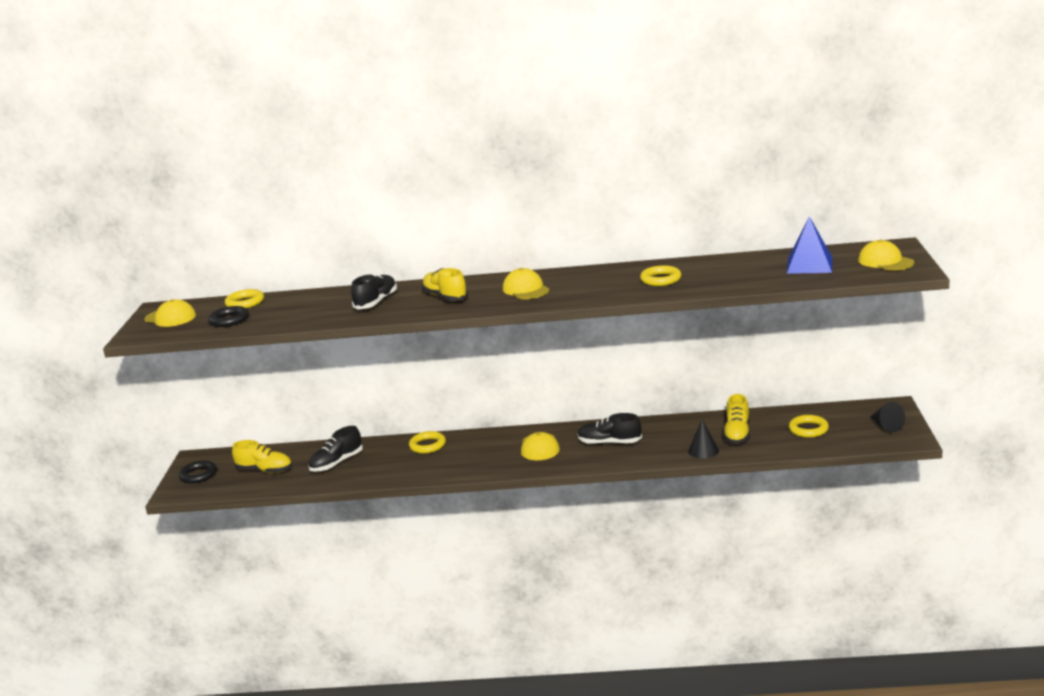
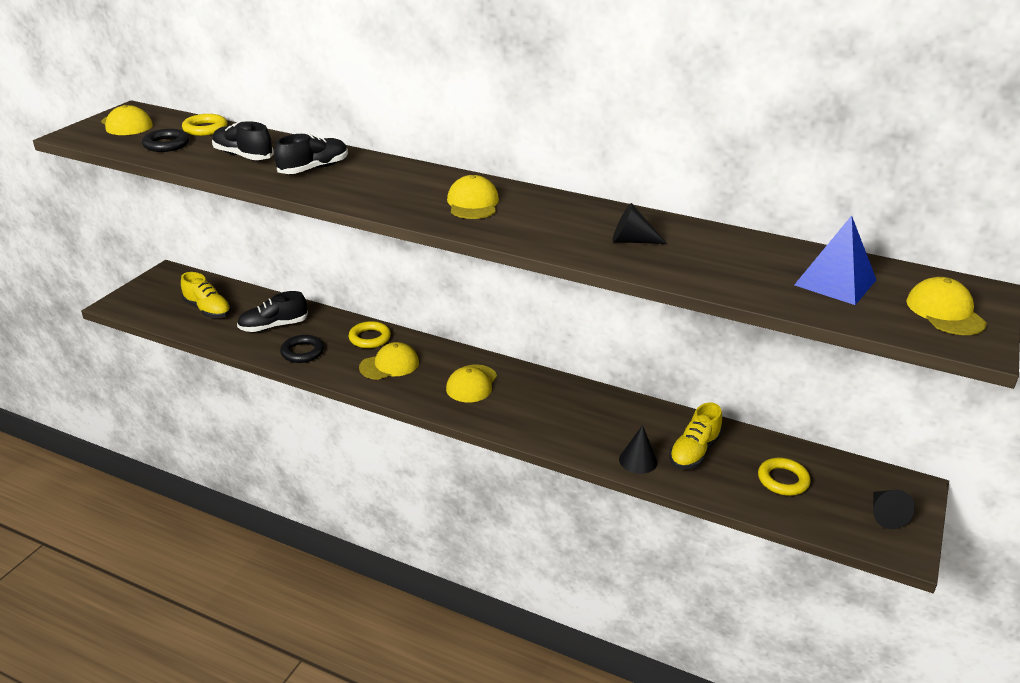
camera: 20 degrees right, 10 degrees up
black ring [179,460,217,484] -> black ring moved to [280,335,324,363]
yellow shoe [422,268,468,301] -> none
black shoe [577,413,642,445] -> black shoe moved to [212,121,274,160]
yellow ring [640,265,681,286] -> black cone [612,203,667,244]
none -> yellow cap [359,342,419,380]

